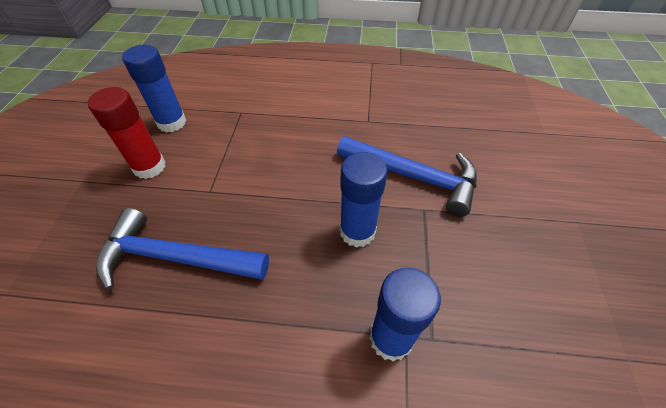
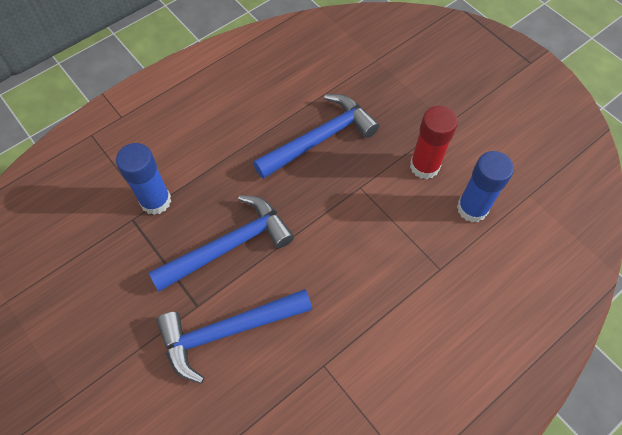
camera: 135 degrees right, 10 degrees up
blue glue stick [340,152,387,248] -> blue hammer [148,195,294,292]

